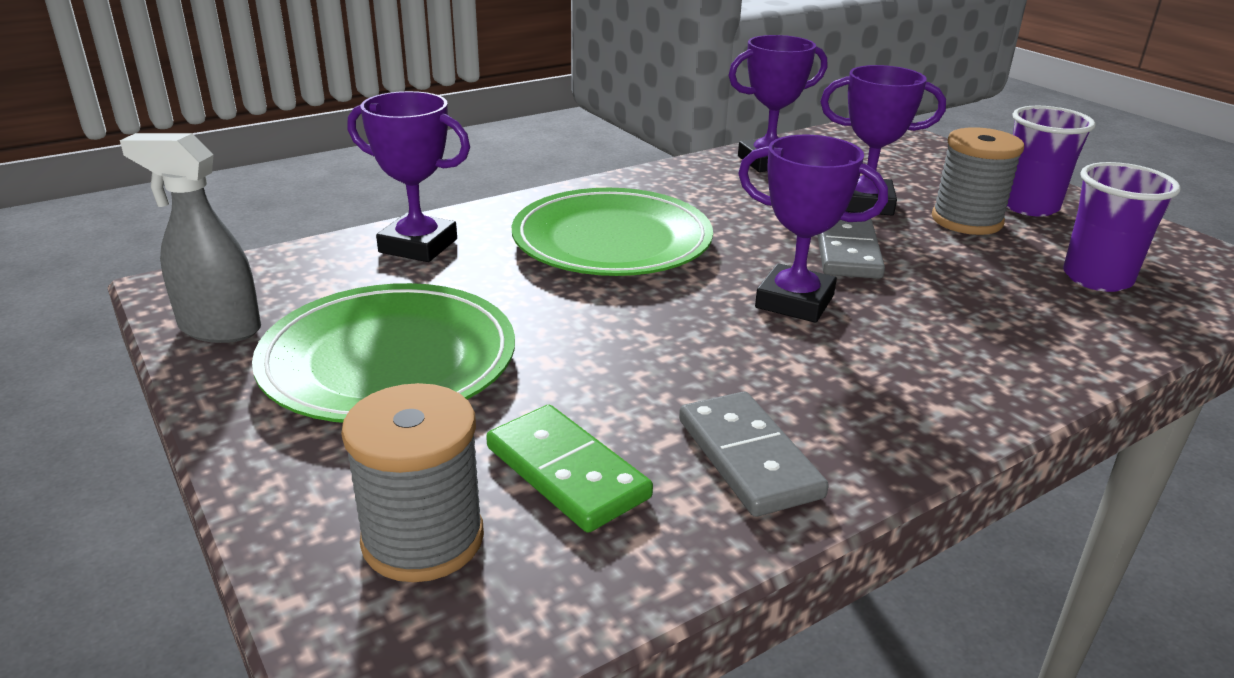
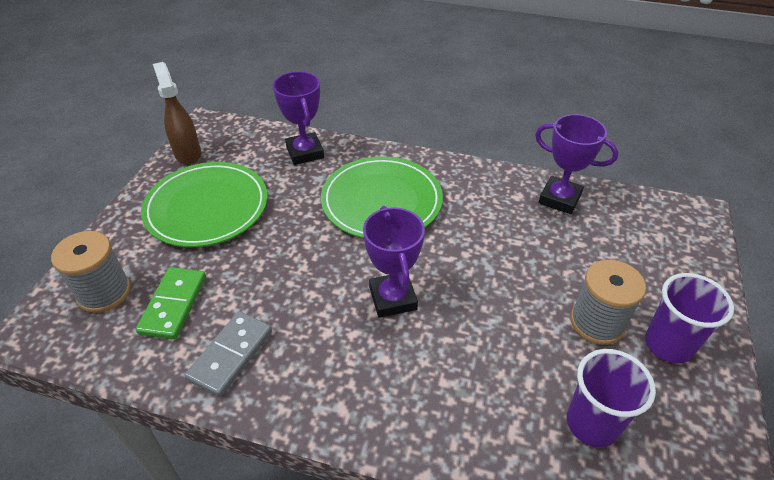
camera: 50 degrees right, 15 degrees up
grey spray bottle [120,133,261,343] -> brown spray bottle [153,62,201,165]
grey domino [818,219,885,279] -> none
purple trophy [820,65,946,215] -> none

